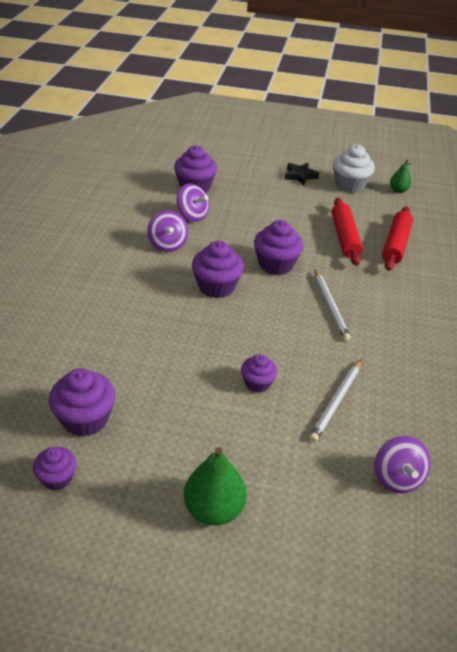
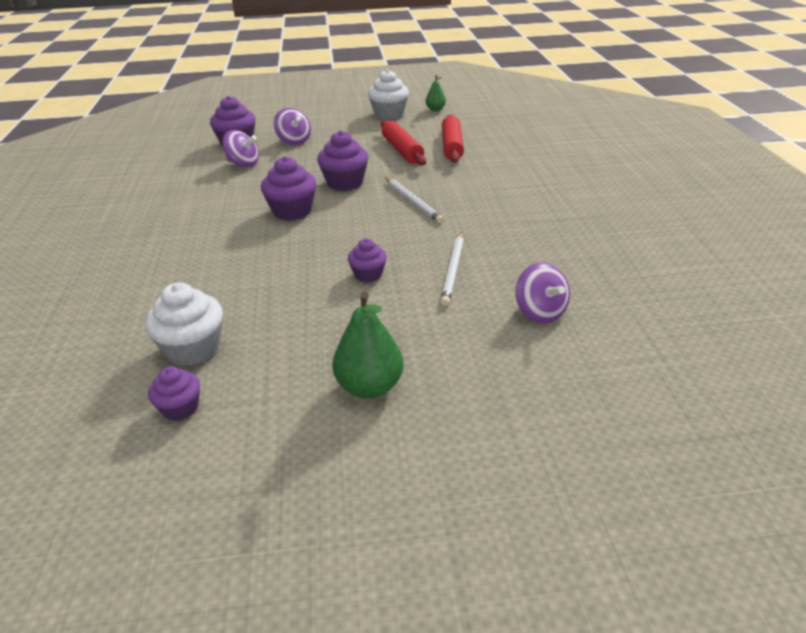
camera: 15 degrees left, 5 degrees down
purple cupcake [49,368,115,437] -> white cupcake [145,282,223,366]
purple spinning top [147,211,188,252] -> purple spinning top moved to [274,108,311,145]
black star [285,163,319,185] -> none

